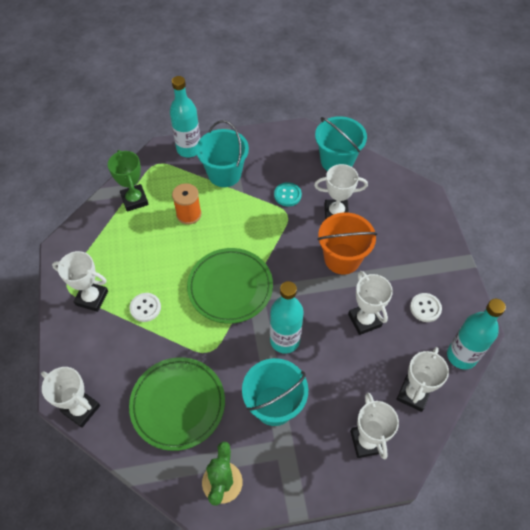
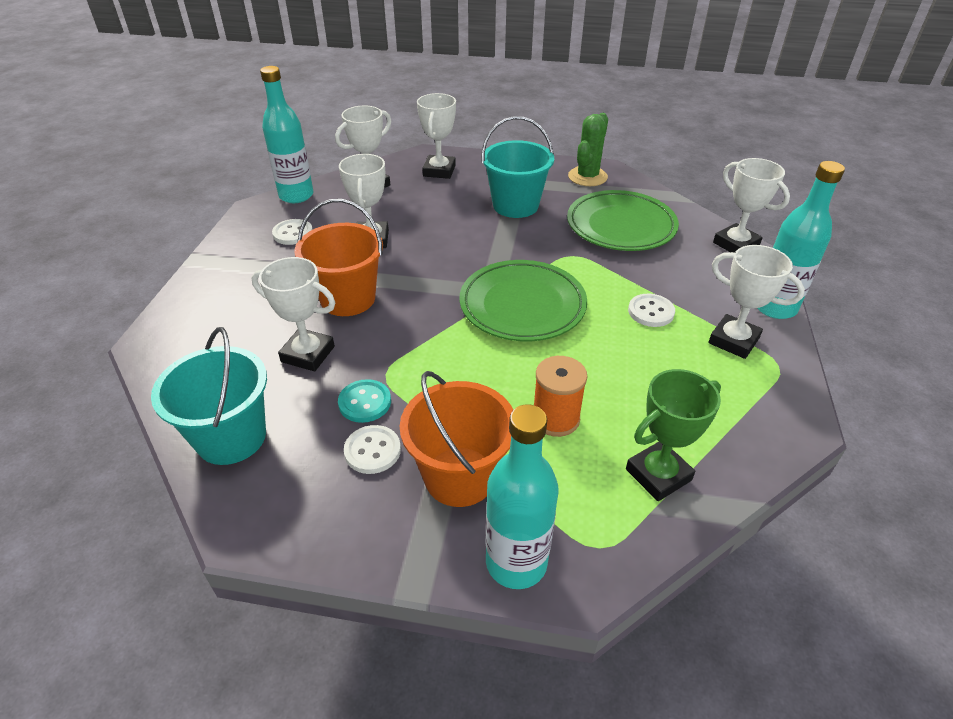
camera: 160 degrees left, 15 degrees down
green trophy [108,150,149,212] -> green trophy turned 60 degrees clockwise [626,369,721,501]
turquoise bucket [196,120,249,187] -> orange bucket [400,371,513,507]
turquoise bottle [270,281,303,354] -> turquoise bottle moved to [757,161,845,319]
none -> white button [344,425,401,474]

